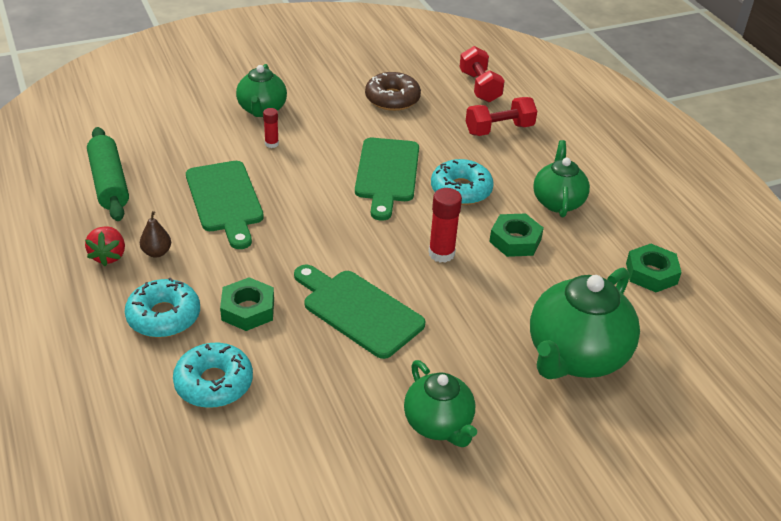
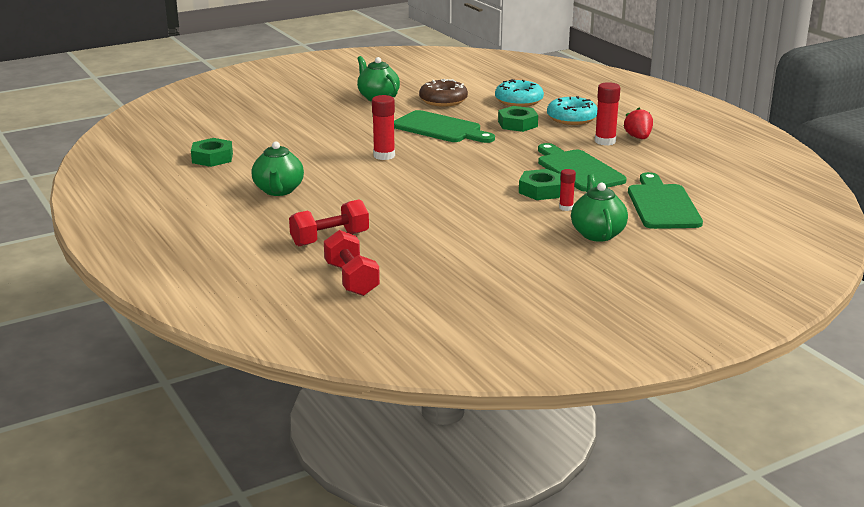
camera: 175 degrees right, 15 degrees down
green rolling pin [87,127,129,221] -> none
brown pear [140,211,171,257] -> red glue stick [595,82,620,146]
green cutting board [355,138,419,221] -> green cutting board moved to [628,172,703,229]
brown donut [365,72,421,111] -> brown donut moved to [419,79,468,107]
turquoise donut [431,159,494,205] -> none
green nut [489,213,544,257] -> green nut moved to [519,169,561,200]
green teapot [530,268,640,379] -> none

